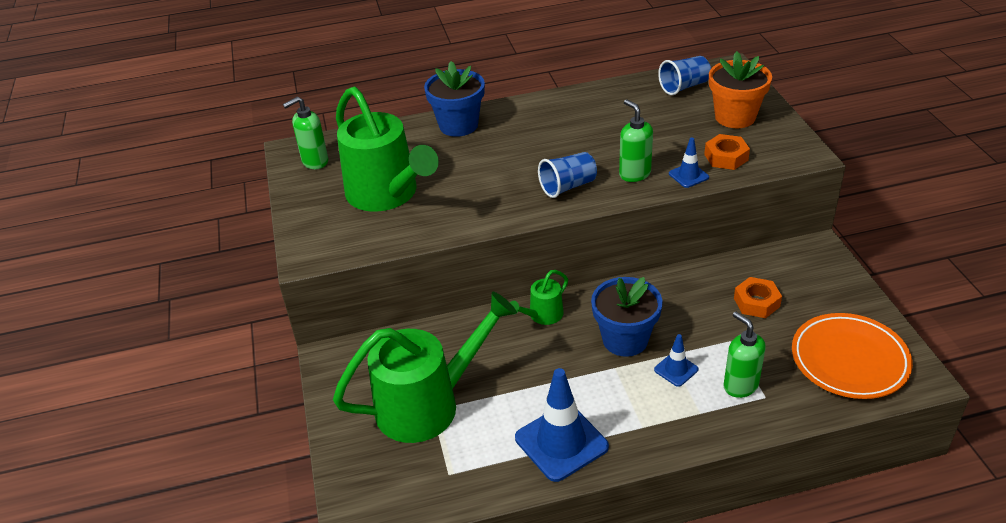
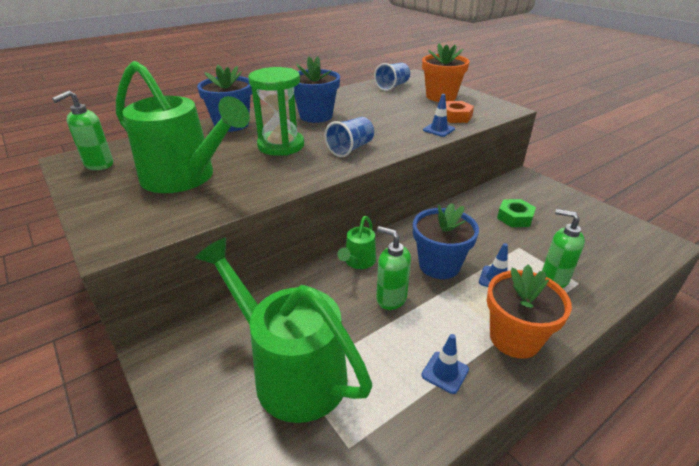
camera: 25 degrees left, 5 degrees down
green watering can [333,291,517,443] -> green watering can turned 90 degrees counterclockwise [195,238,372,423]
blue traffic cone [515,368,609,482] -> blue traffic cone [421,334,469,394], size x0.50
green soap dispenser [619,99,653,182] -> green soap dispenser moved to [376,226,411,310]
orange nut [734,277,782,318] -> green nut [497,199,536,227]
orange plate [792,313,913,399] -> none
none -> green hourglass [248,67,304,156]
none -> blue flower pot [294,56,340,123]
none -> orange flower pot [487,265,572,359]

